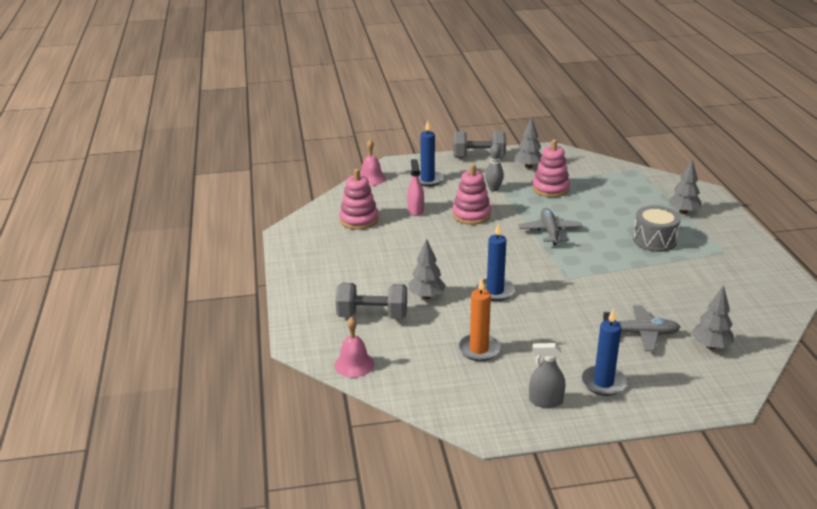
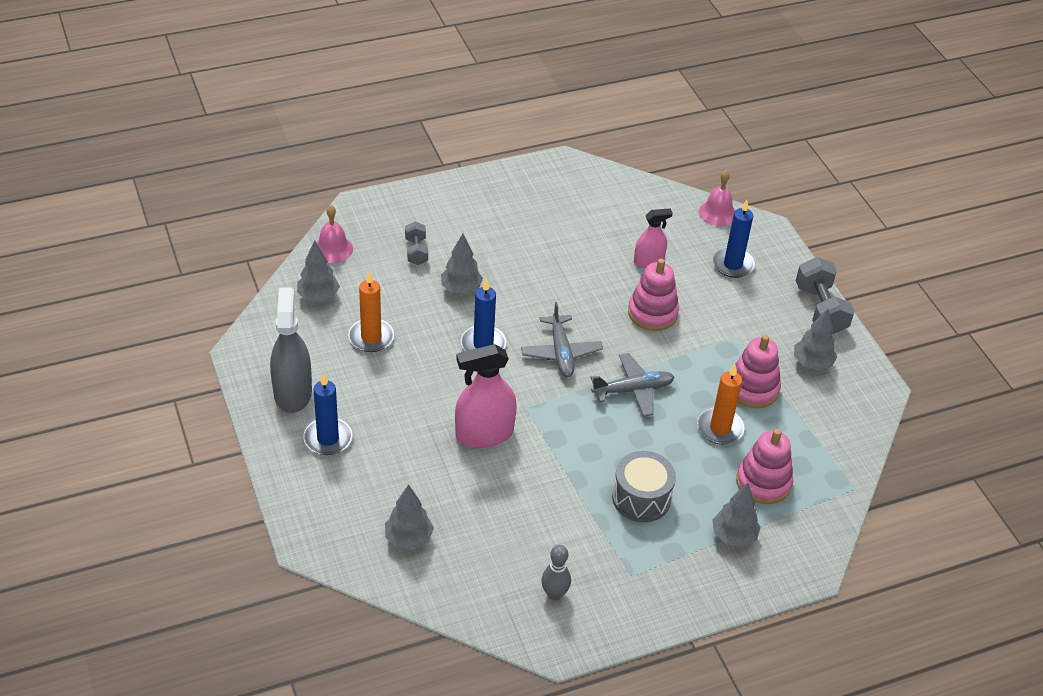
camera: 75 degrees right, 15 degrees up
grey dumbbell [335,283,407,319] -> grey dumbbell [405,222,428,265], size x0.58
pink stacking toy [339,169,379,230] -> pink stacking toy moved to [736,429,793,504]
grey bowling pin [485,144,504,192] -> grey bowling pin moved to [541,545,571,600]
grey spray bottle [529,343,565,408] -> grey spray bottle [270,288,312,413], size x1.67
grey plane [603,305,681,351] -> grey plane moved to [521,302,603,377]
none -> grey tree [297,240,340,302]
none -> pink spray bottle [455,344,517,448]
none -> orange candle [697,365,745,444]

